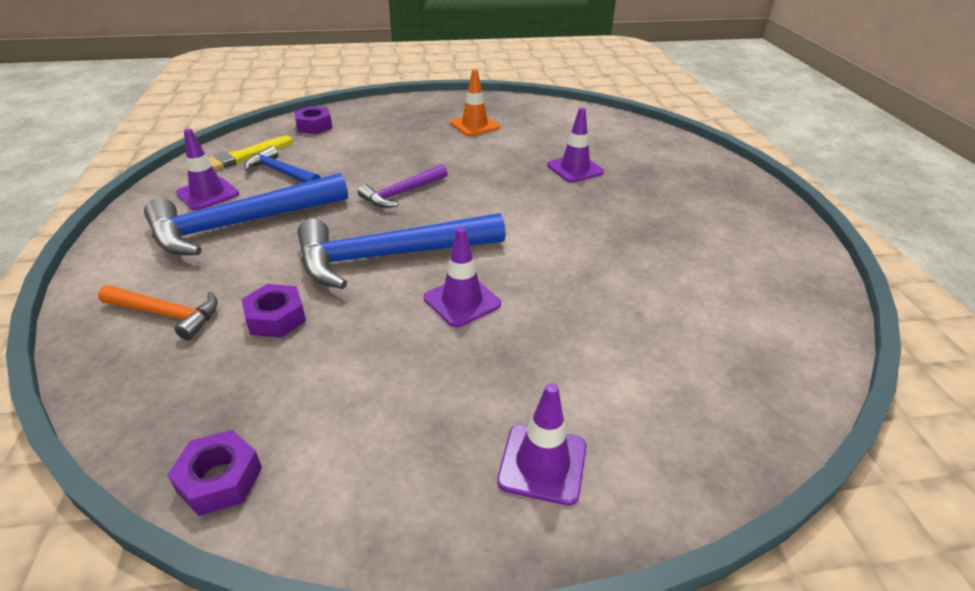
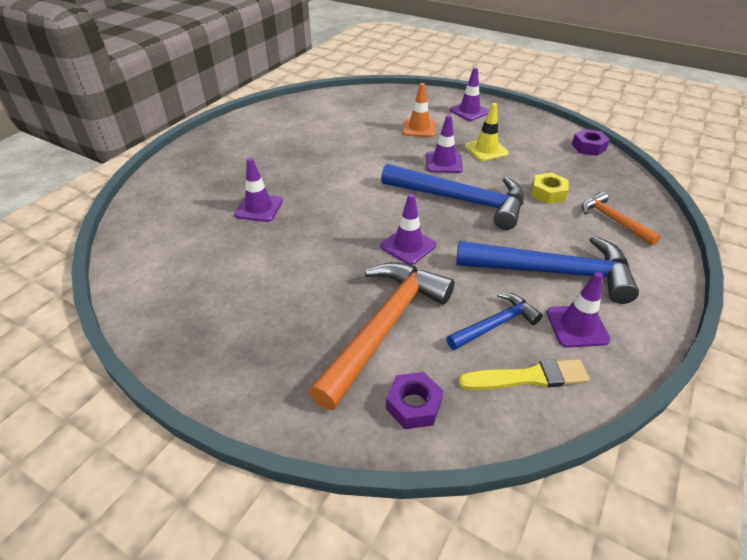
camera: 140 degrees left, 5 degrees up
purple nut [241,284,306,338] -> yellow nut [531,172,568,204]
blue hammer [244,146,321,183] -> blue hammer turned 105 degrees counterclockwise [447,293,543,350]
purple hammer [358,164,448,208] -> purple traffic cone [380,193,436,265]
orange traffic cone [450,69,500,136] -> orange traffic cone moved to [402,83,436,137]
none -> orange hammer [309,262,454,410]
none -> yellow traffic cone [465,103,509,161]

